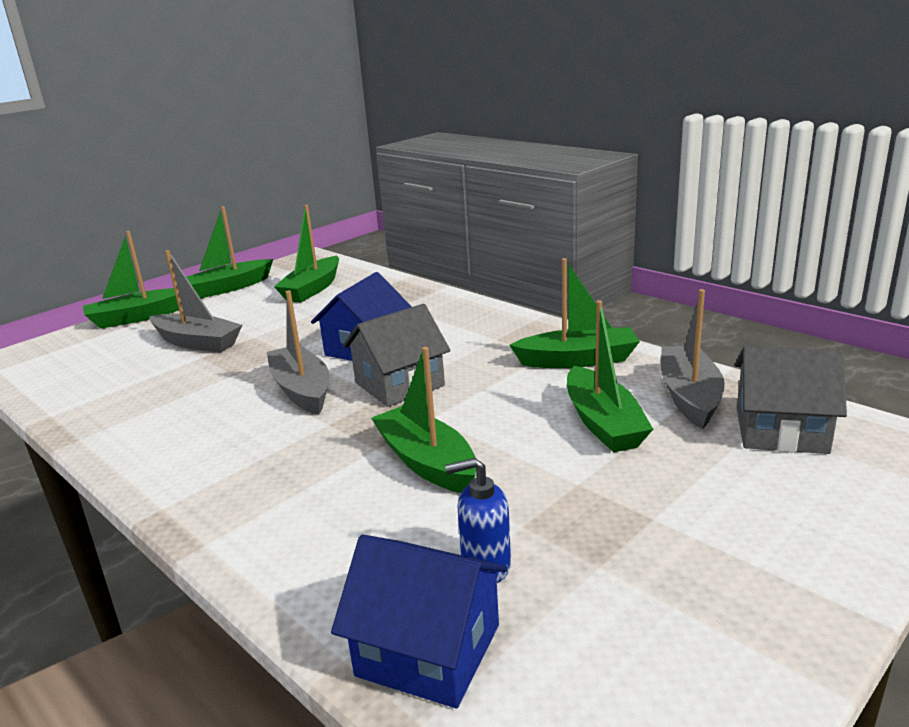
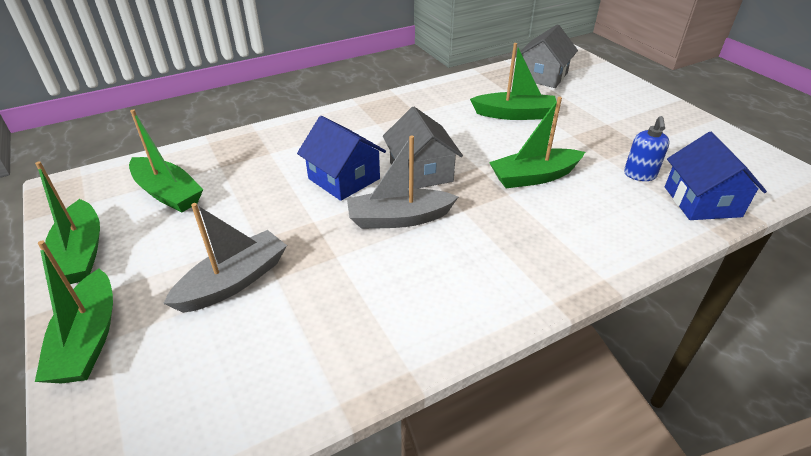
camera: 75 degrees left, 15 degrees up
blue house [331,535,508,708] -> blue house turned 45 degrees counterclockwise [665,132,767,220]
green boat [510,258,640,368] -> none
grey boat [661,289,725,429] -> none

